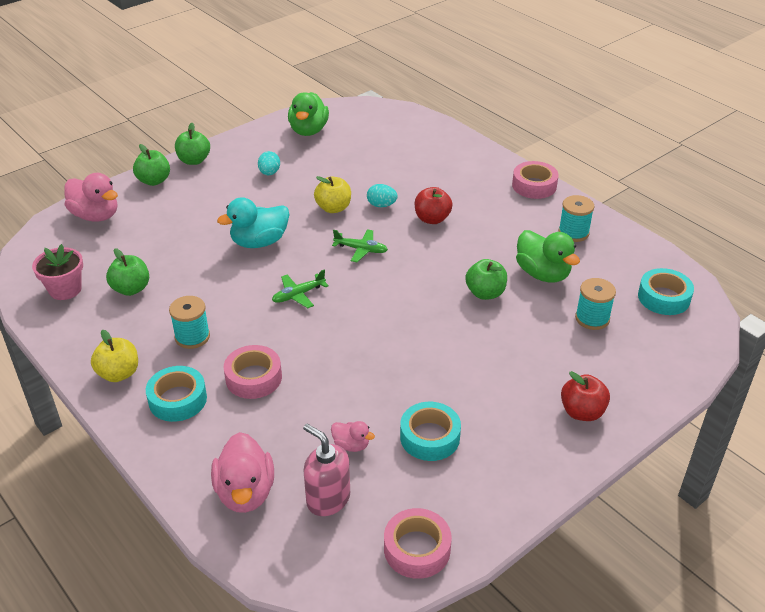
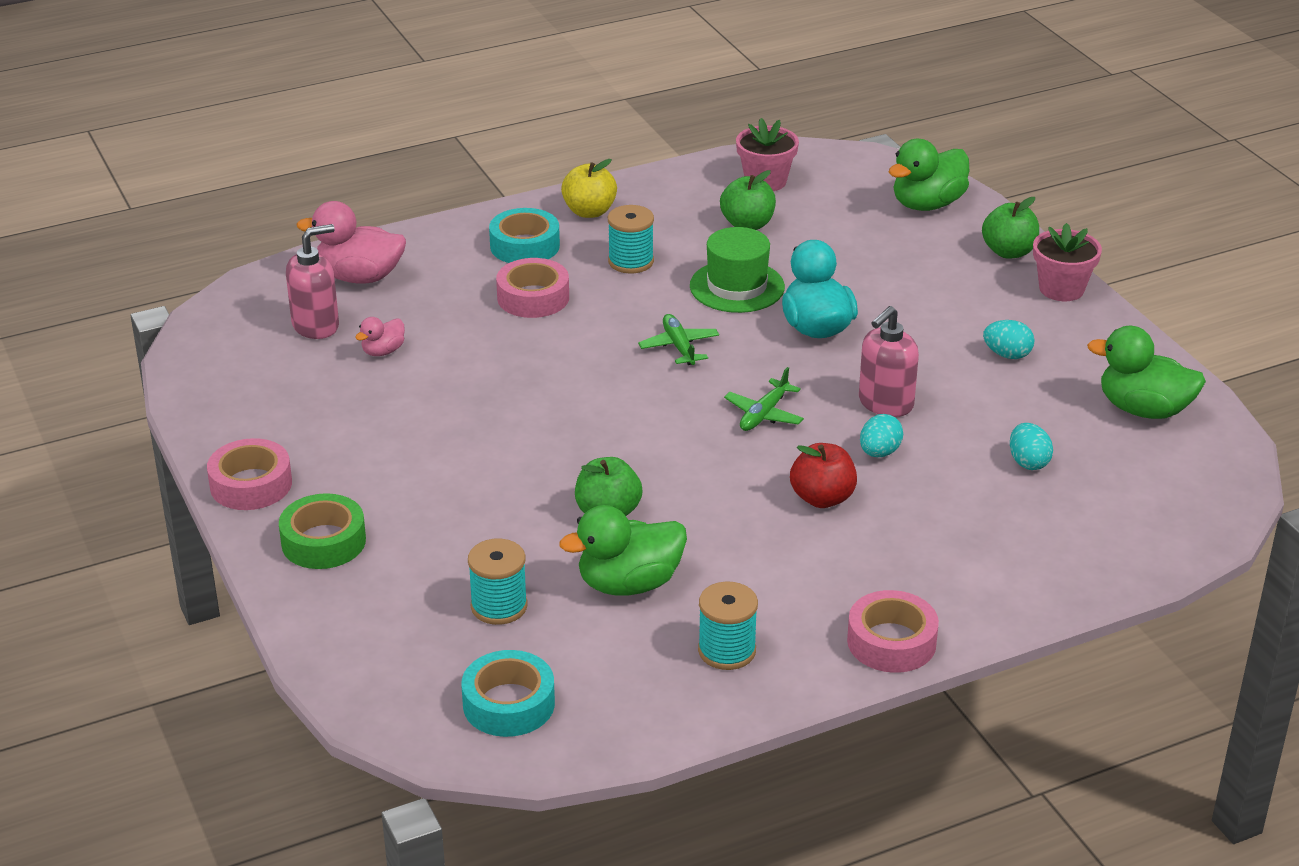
camera: 105 degrees right, 5 degrees down
pink duck [64,173,118,222] -> green duck [889,139,969,211]
green apple [175,123,210,165] -> pink flower pot [1033,223,1102,301]
yellow apple [314,176,351,213] -> pink soap dispenser [859,306,919,417]
pink tape [384,508,452,579] -> pink tape moved to [207,438,292,510]
turquoise tape [400,402,461,461] -> none
red apple [561,371,610,421] -> green tape [279,493,366,569]
none -> green hat [690,227,785,313]
none -> turquoise egg [1010,423,1053,470]

